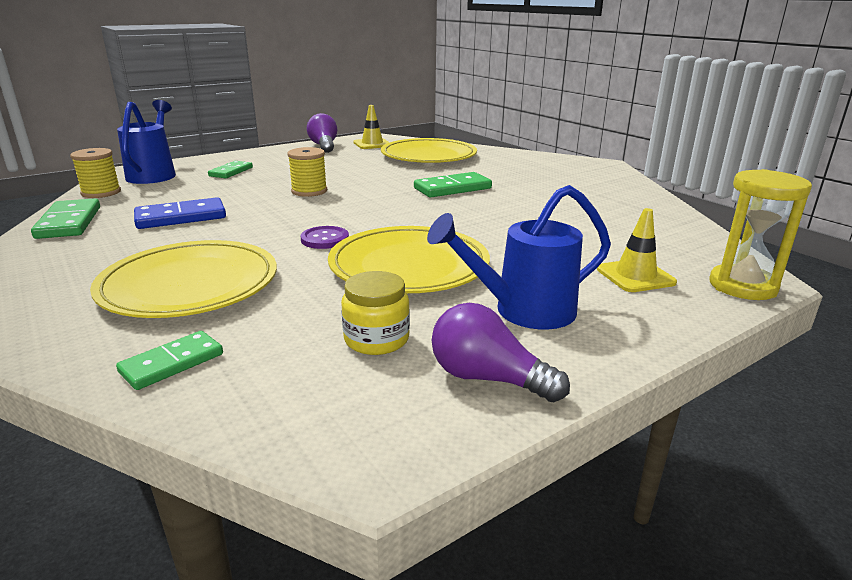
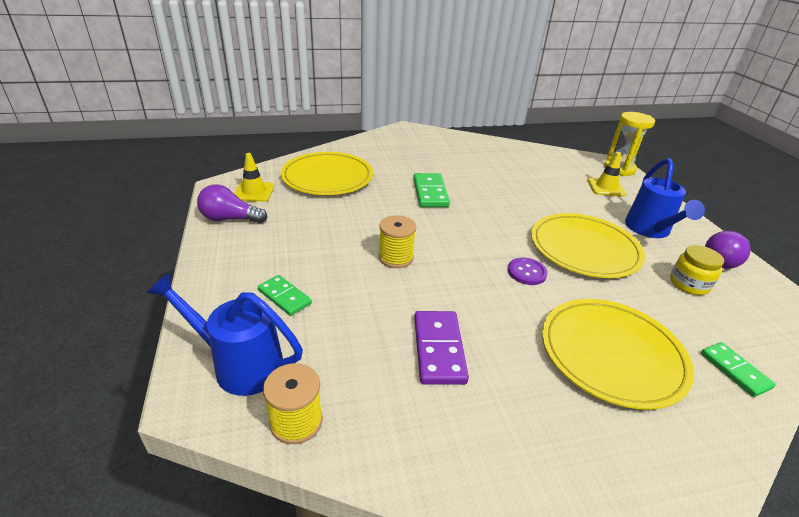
camera: 70 degrees left, 10 degrees up
green domino [31,198,100,239] -> none
blue domino [134,197,226,229] -> purple domino [414,311,469,385]

